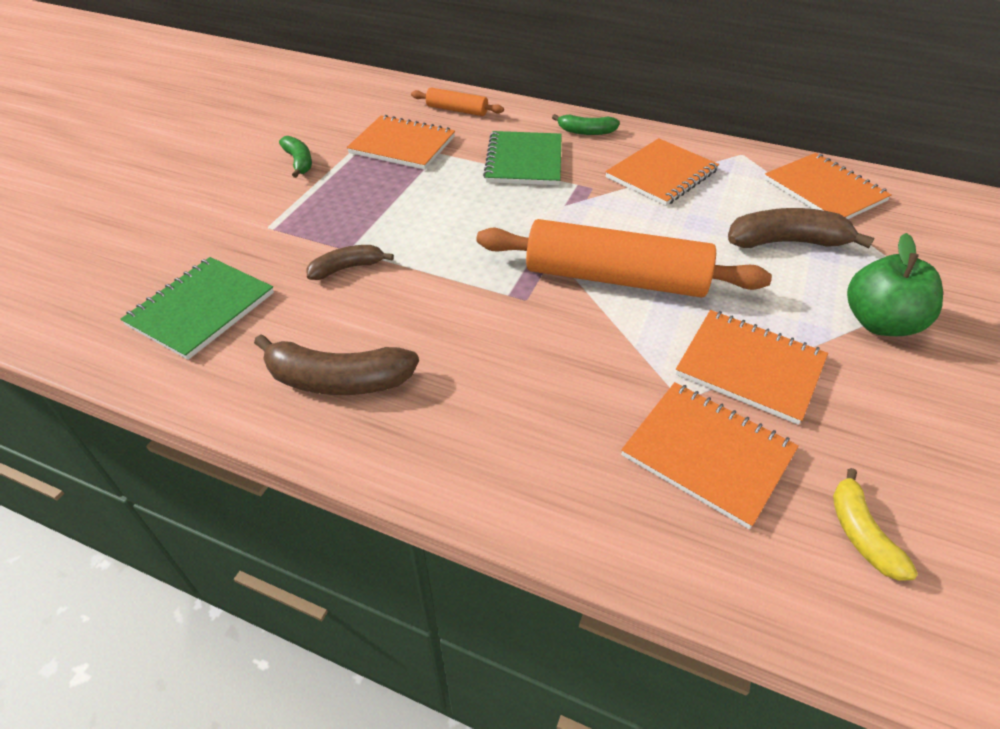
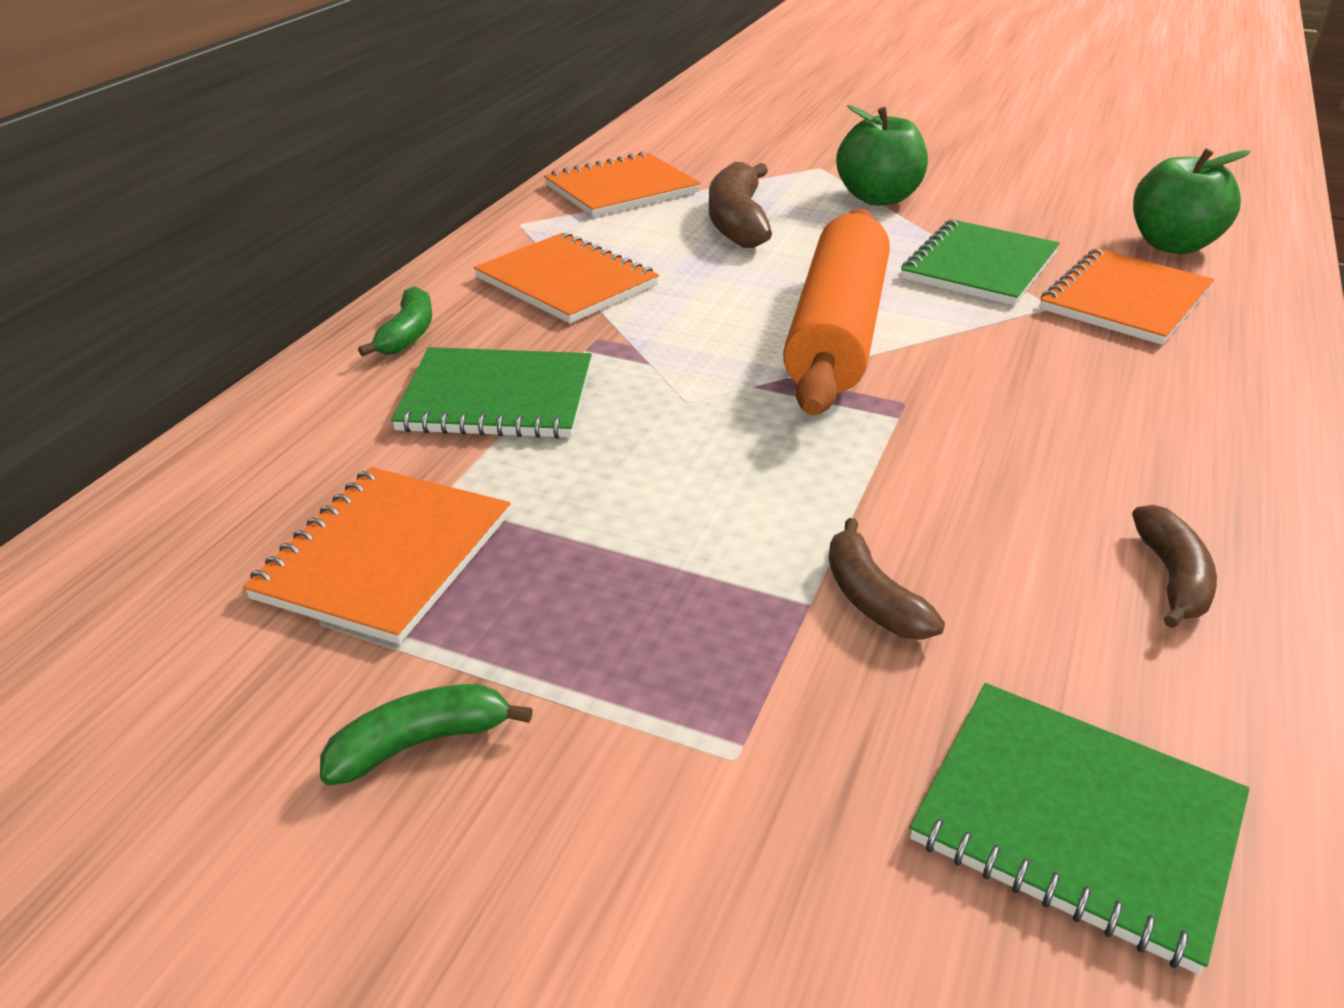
camera: 90 degrees left, 10 degrees down
brown banana [254,334,419,395] -> brown banana [1132,505,1217,628], size x0.60
orange rolling pin [411,88,504,116] -> none
orange notebook [675,310,828,425] -> green notebook [901,219,1060,306]
yellow banana [833,468,918,581] -> green apple [1133,148,1251,254]

